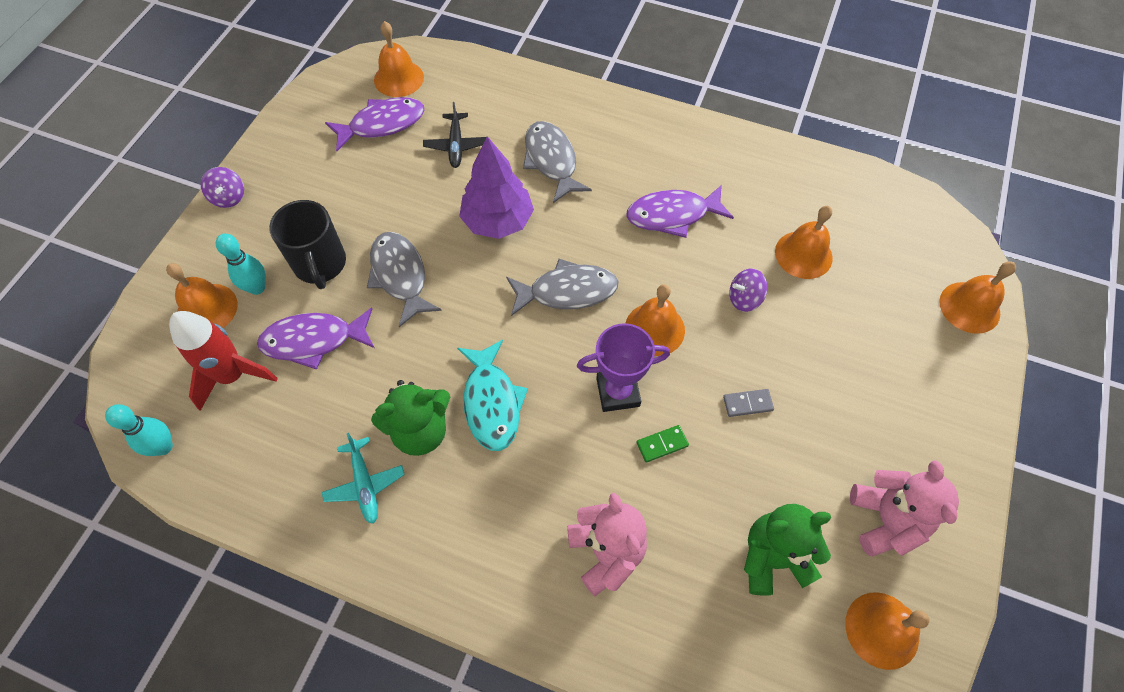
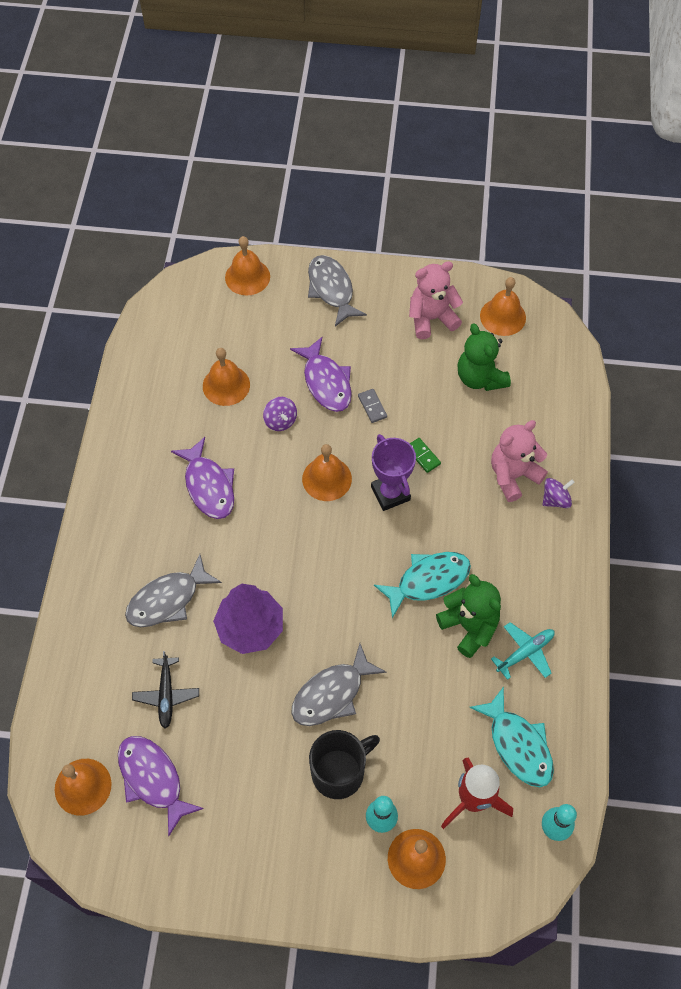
camera: 105 degrees left, 0 degrees up
purple spinning top [201,167,244,208] -> purple spinning top moved to [542,478,575,508]
purple fish [257,308,374,370] -> purple fish moved to [290,337,352,412]
black plane [423,102,486,168] -> black plane turned 105 degrees clockwise [132,651,199,729]
grey fish [506,259,619,316] -> grey fish moved to [308,255,367,327]
none -> turquoise fish [469,686,554,787]

